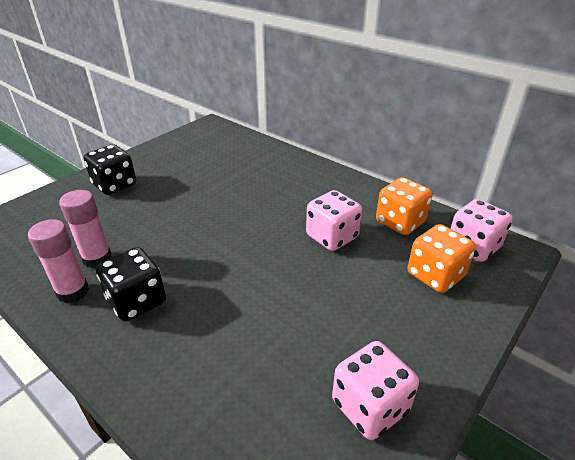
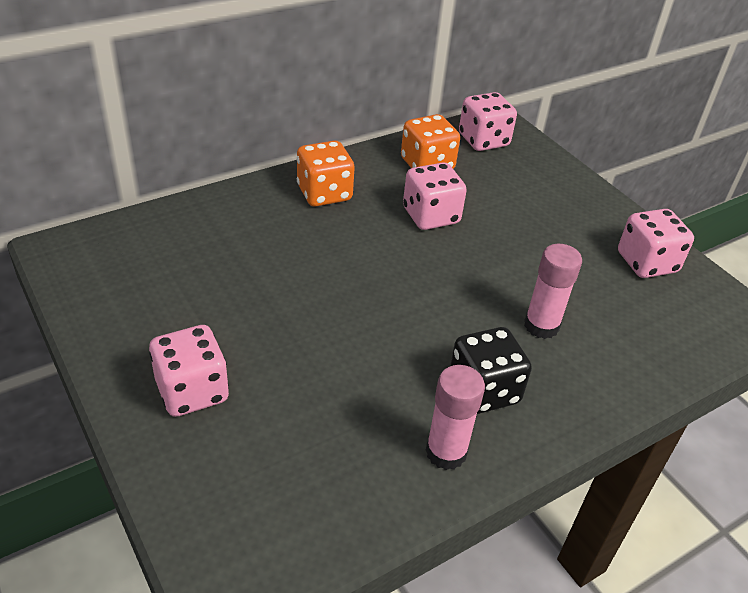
camera: 75 degrees left, 5 degrees up
pink glue stick [59,190,112,268] -> pink glue stick moved to [524,244,582,339]
black dice [84,145,136,195] -> pink dice [149,325,229,417]
orange dice [408,224,476,293] -> orange dice moved to [297,141,355,207]

